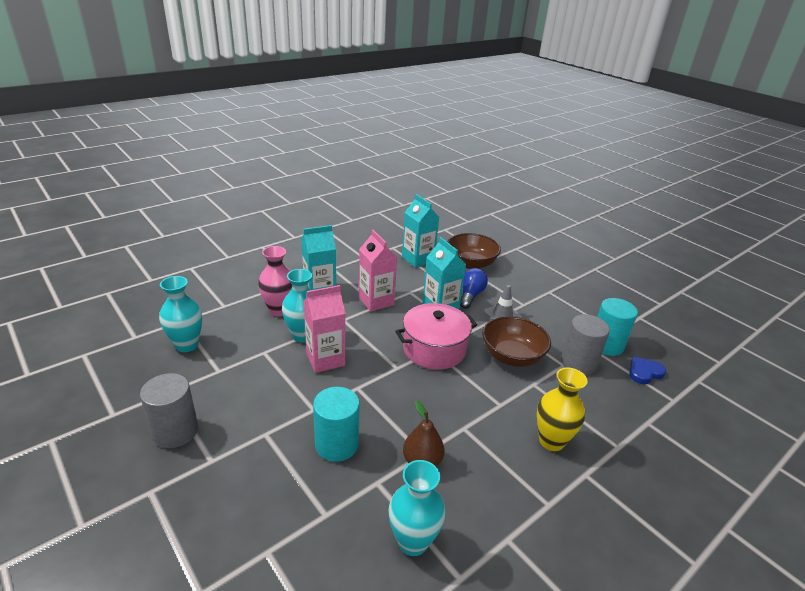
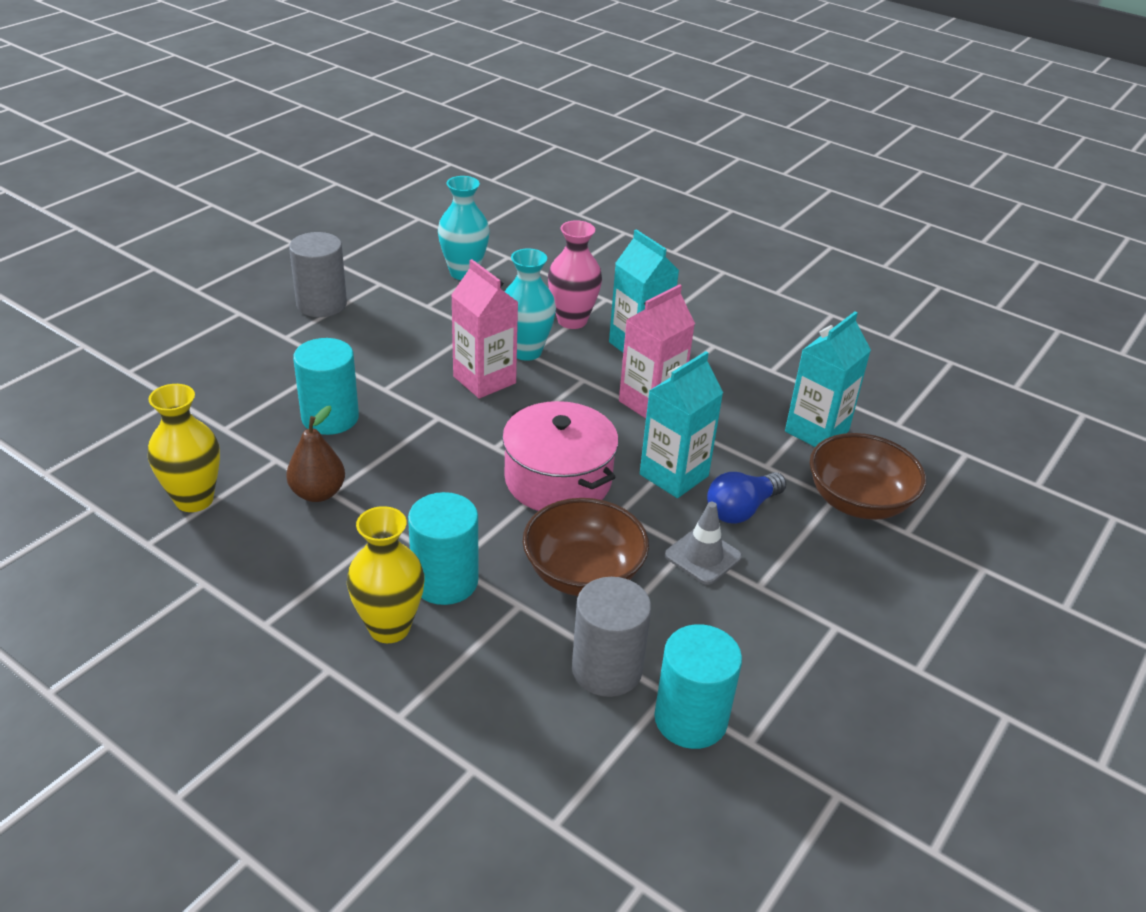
camera: 75 degrees right, 5 degrees up
turquoise vase [388,460,446,556] -> yellow vase [148,384,220,512]
blue light bulb [460,268,488,309] -> blue light bulb turned 135 degrees clockwise [707,472,786,524]
blue heart [629,357,666,384] -> none
none -> turquoise cylinder [408,492,478,605]

